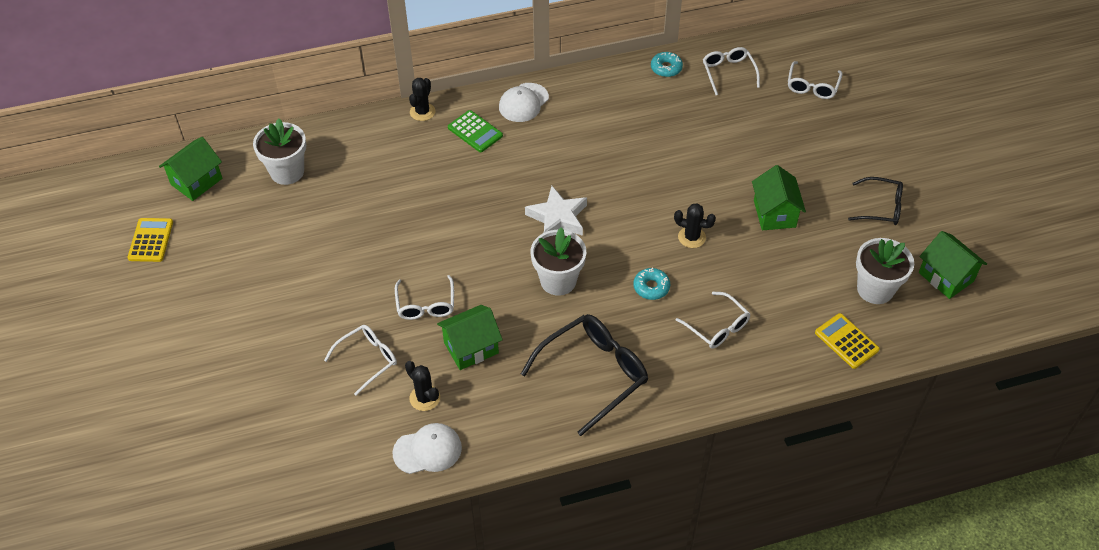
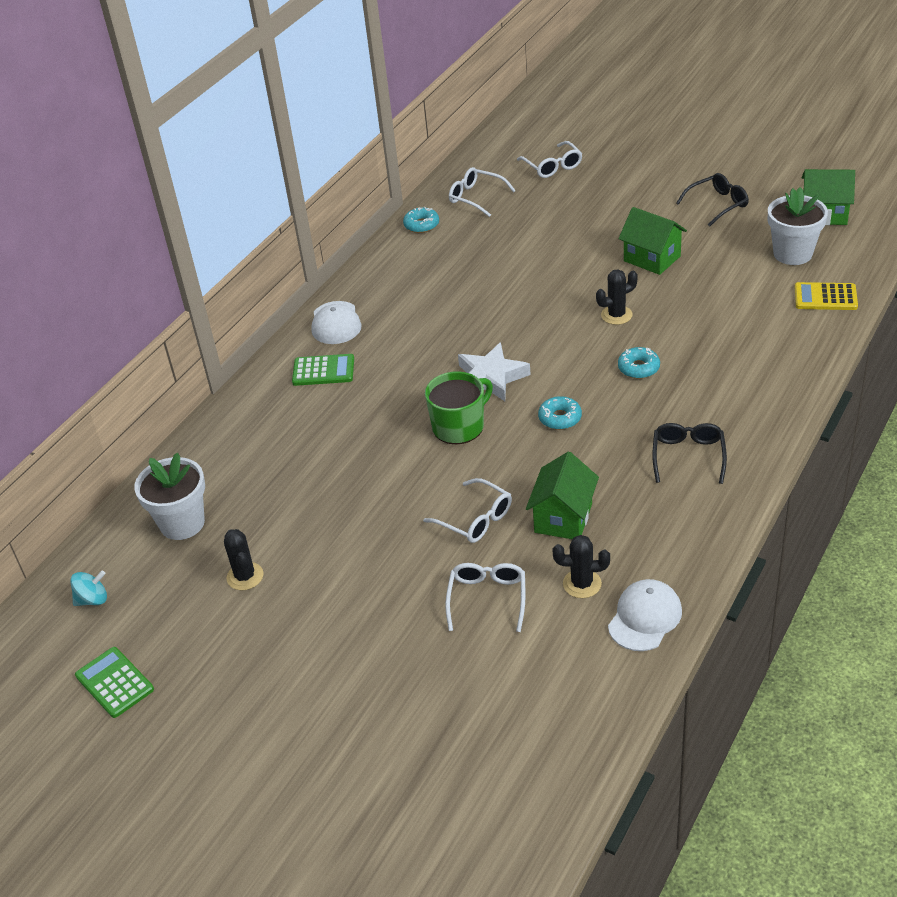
camera: 40 degrees left, 10 degrees down
yellow calculator [128,218,173,262] -> green calculator [75,647,154,718]
green house [159,137,222,201] -> turquoise spinning top [70,571,107,606]
black cactus [409,78,435,121] -> black cactus moved to [224,529,264,590]
black glasses [521,314,648,436] -> black glasses [652,423,727,484], size x0.60
white flower pot [531,227,586,296] -> turquoise donut [538,396,582,430]
white glasses [676,292,750,349] -> none
none -> green mug [425,371,493,444]

